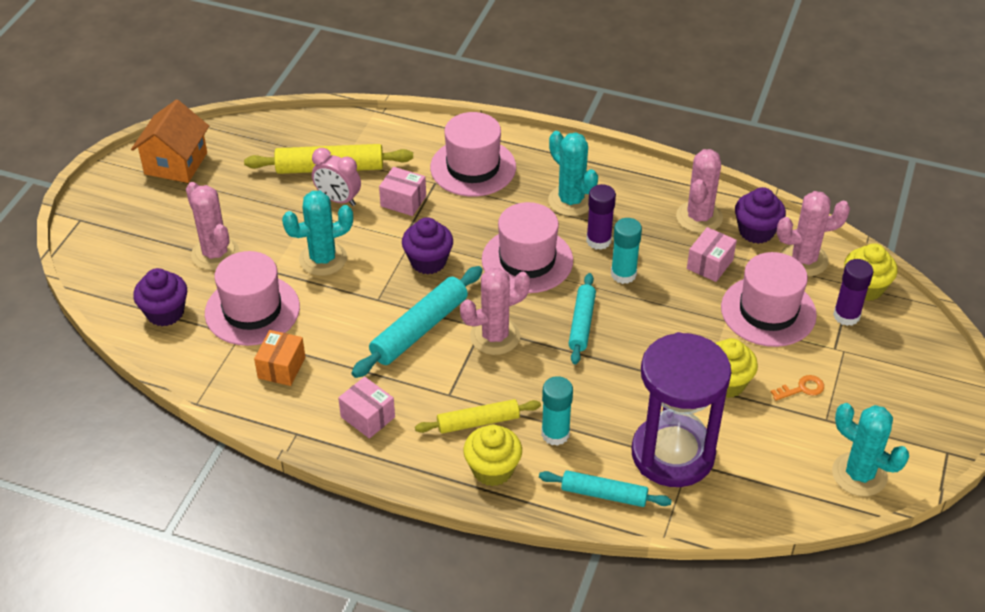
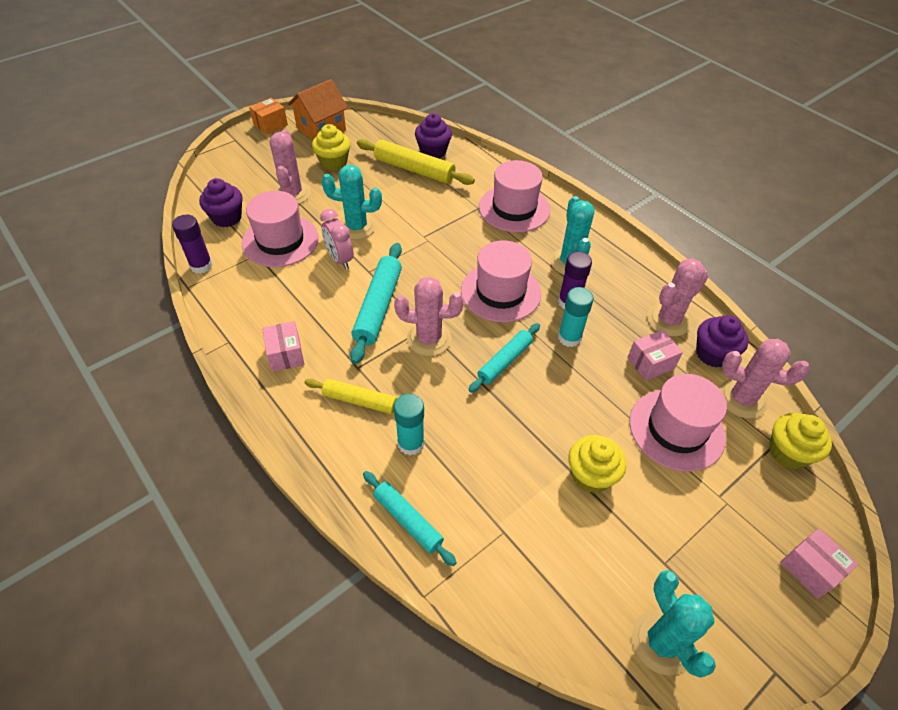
camera: 30 degrees right, 5 degrees up
orange box [254,330,305,386] -> orange box moved to [249,98,288,134]
pink clock [312,148,361,206] -> pink clock moved to [320,209,354,270]
turquoise rolling pin [352,266,483,378] -> turquoise rolling pin turned 60 degrees counterclockwise [350,243,402,364]
pink box [379,167,426,216] -> pink box moved to [780,528,858,599]
purple cupcake [402,217,453,274] -> purple cupcake moved to [415,114,452,158]
yellow cupcake [463,425,522,486] -> yellow cupcake moved to [312,124,351,171]
purple hourglass [632,332,731,487] -> none
orange key [771,375,824,401] -> none
purple glue stick [833,259,873,326] -> purple glue stick moved to [172,215,213,274]

